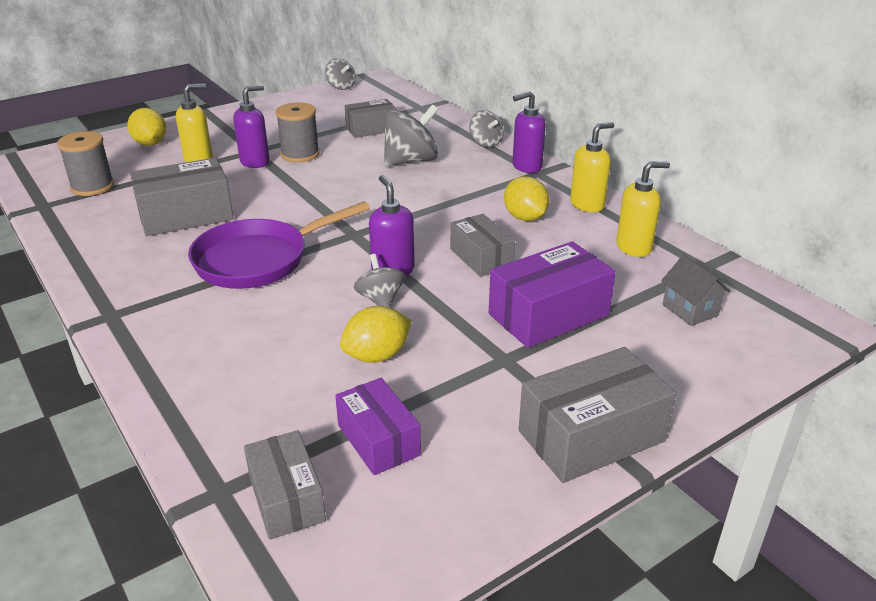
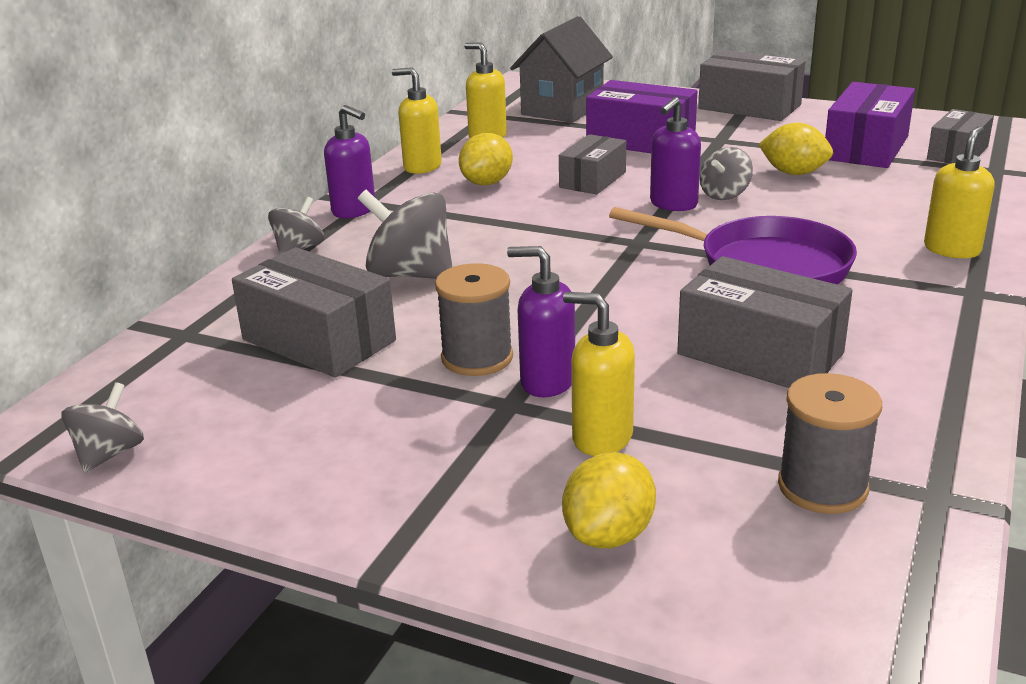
camera: 120 degrees left, 5 degrees down
purple box [335,378,421,475] -> purple box [825,82,915,168], size x1.54
grey box [345,99,397,138] -> grey box [232,247,396,378], size x1.54
grey house [661,255,731,326] -> grey house [510,16,613,123], size x1.88
none -> yellow soap dispenser [924,126,995,258]

